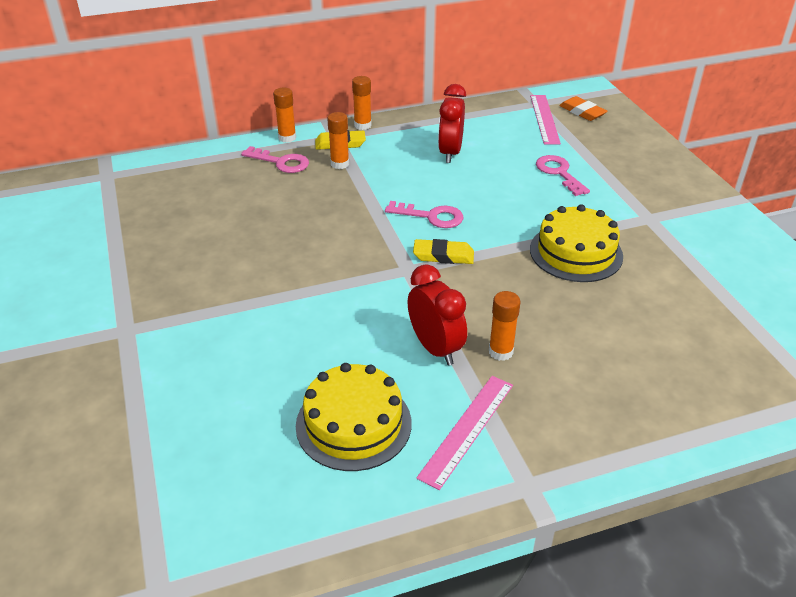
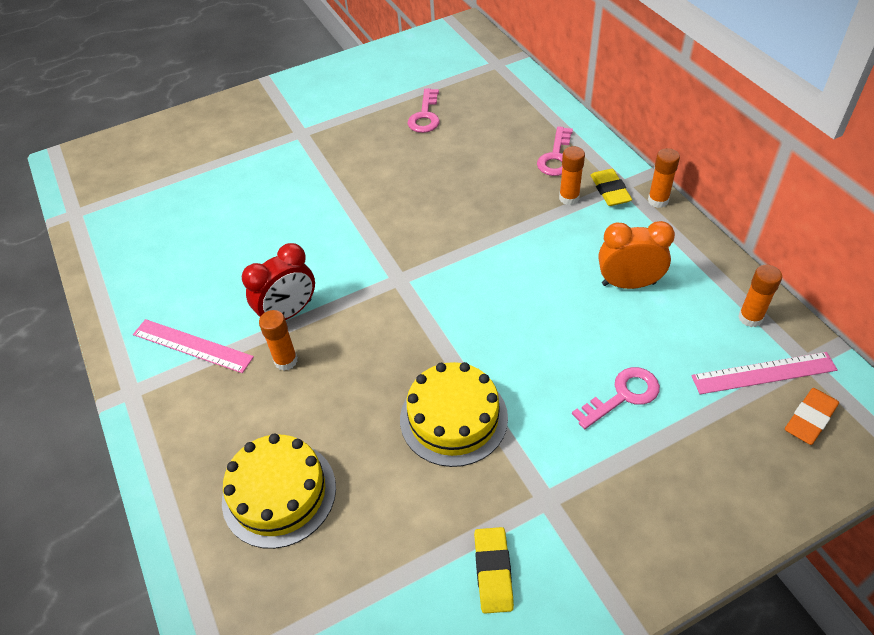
camera: 85 degrees right, 10 degrees up
orange glue stick [273,88,296,143] -> orange glue stick moved to [738,265,782,327]
yellow cake [296,363,412,471] -> yellow cake moved to [222,434,336,549]
pink key [385,201,463,228] -> pink key moved to [408,88,440,133]
yellow eraser [413,239,474,264] -> yellow eraser moved to [474,527,514,614]
red clock [438,84,466,163] -> orange clock [599,221,675,289]

